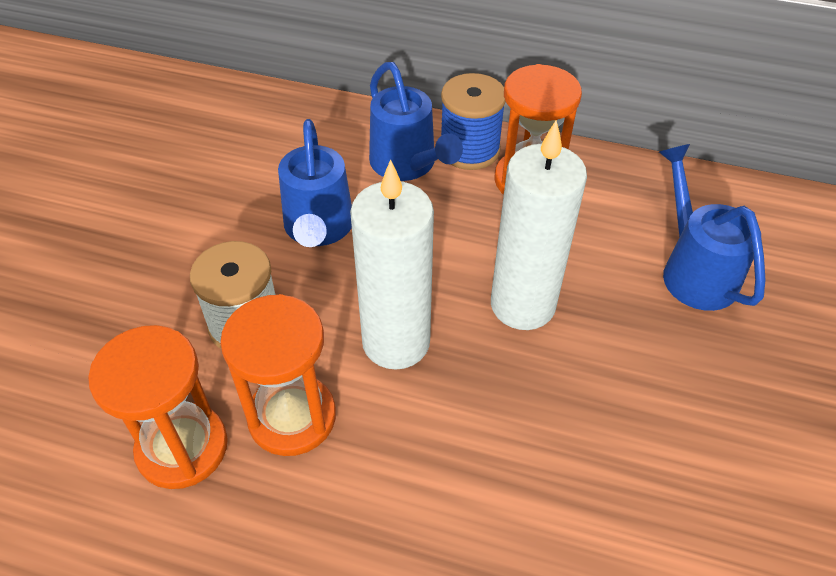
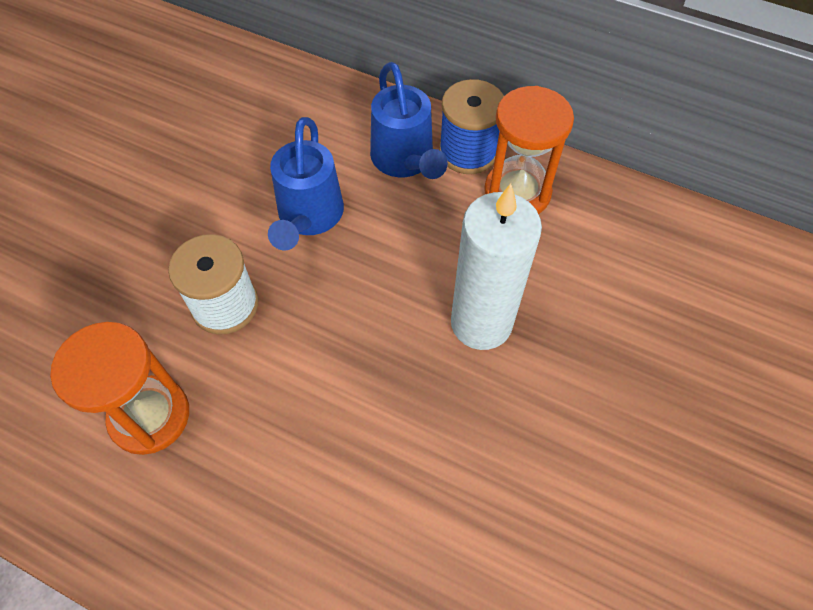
camera: 10 degrees right, 10 degrees up
orange hourglass [220,294,336,456] -> none
white candle [350,159,434,370] -> none
blue watering can [659,144,766,311] -> none

